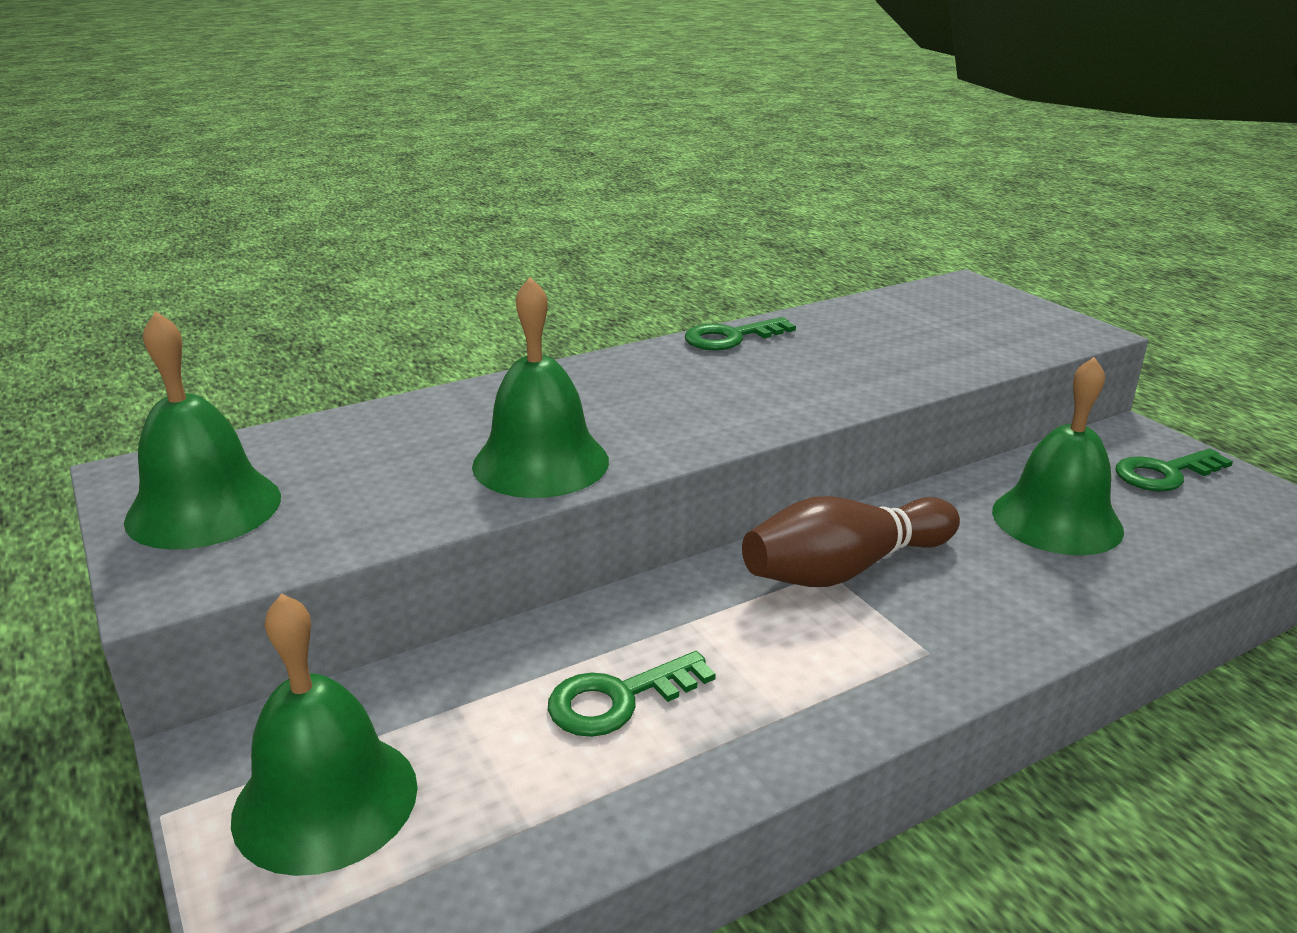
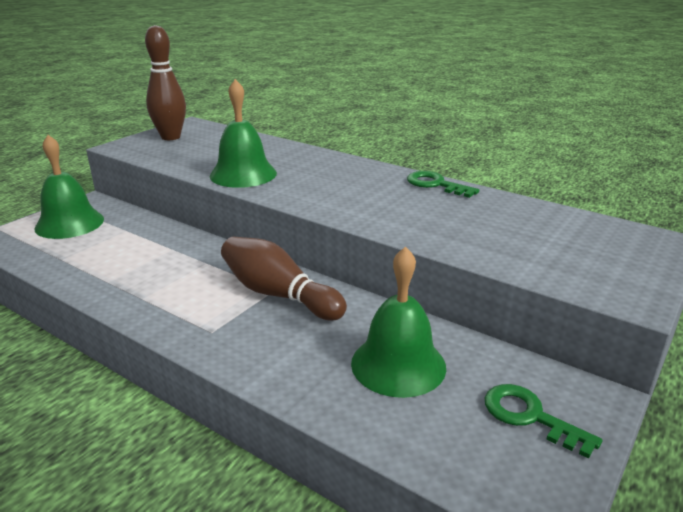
camera: 65 degrees right, 0 degrees up
green bell [124,311,281,550] -> brown bowling pin [145,25,186,140]
green key [548,651,716,737] -> none

